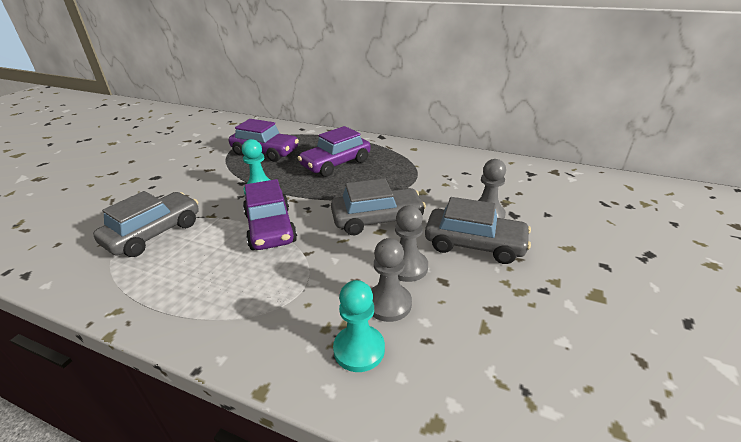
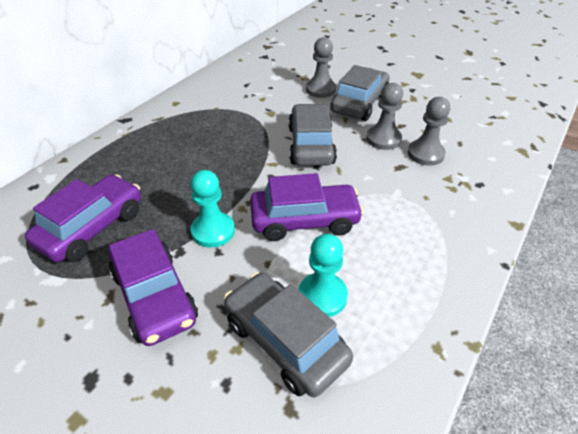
camera: 80 degrees left, 10 degrees up
purple car [298,126,371,177] -> purple car moved to [109,229,198,346]
turquoise pawn [333,280,385,372] -> turquoise pawn moved to [298,234,348,317]

